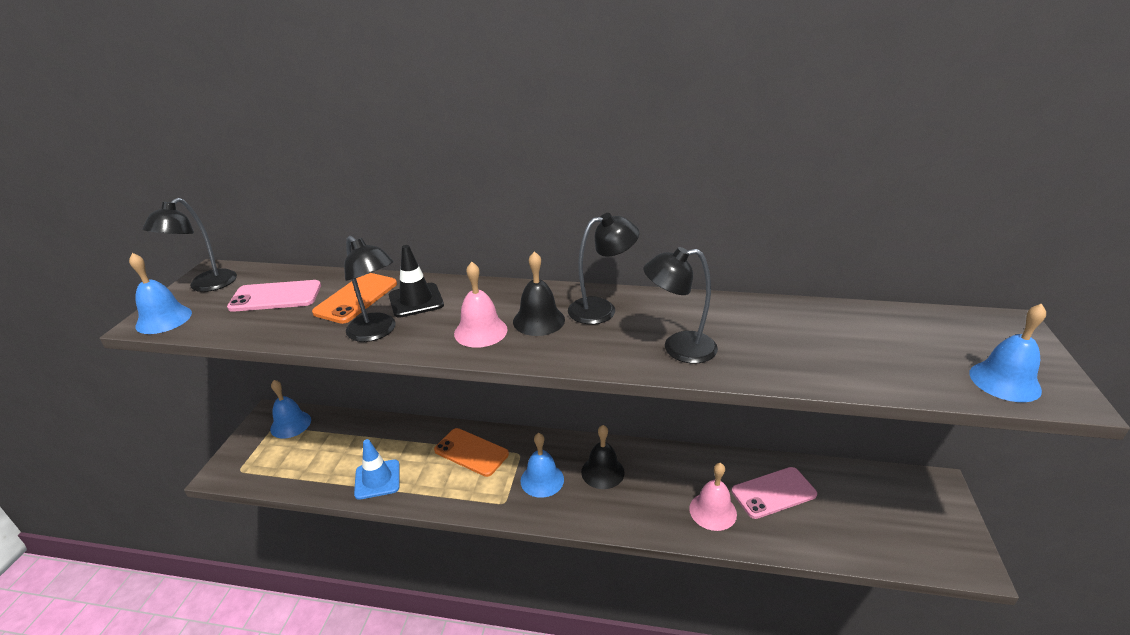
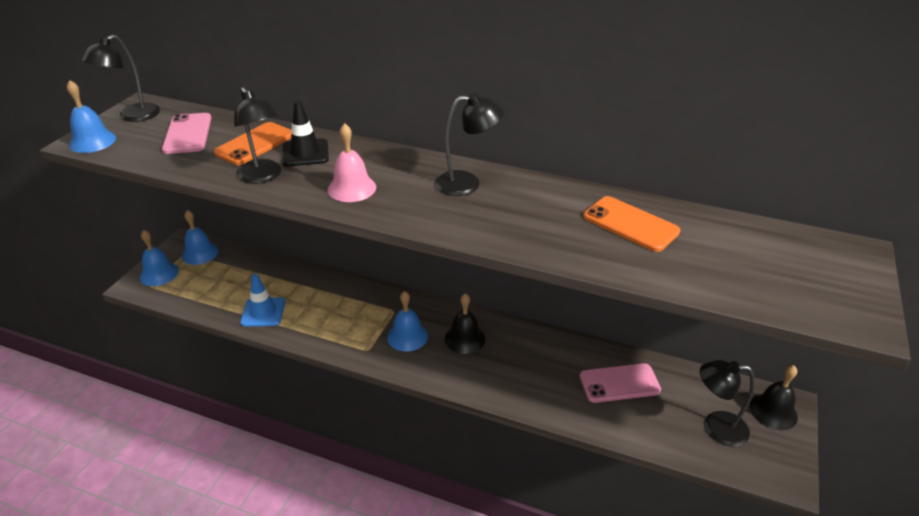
camera: 10 degrees right, 5 degrees up
pink phone [227,280,321,312] -> pink phone turned 75 degrees clockwise [162,113,212,154]
orange phone [434,428,509,477] -> orange phone moved to [583,196,680,252]
black bell [513,251,565,336] -> black bell moved to [750,365,798,430]
black lamp [643,247,718,363] -> black lamp moved to [700,360,755,446]
pink bell [689,463,737,531] -> none
blue bell [969,303,1046,402] -> blue bell moved to [140,230,179,286]

